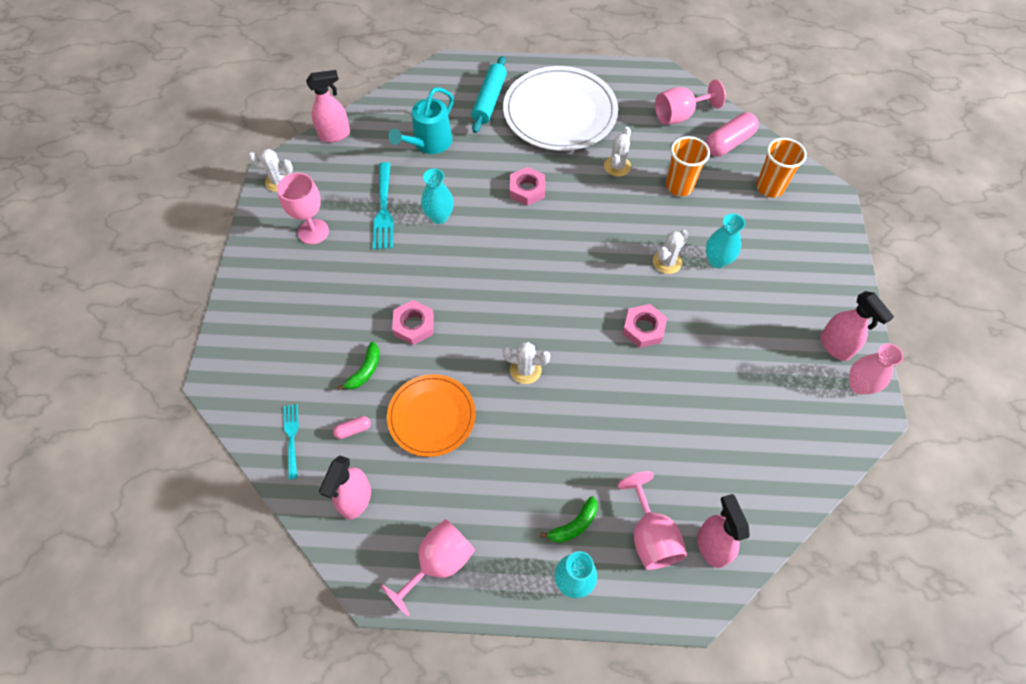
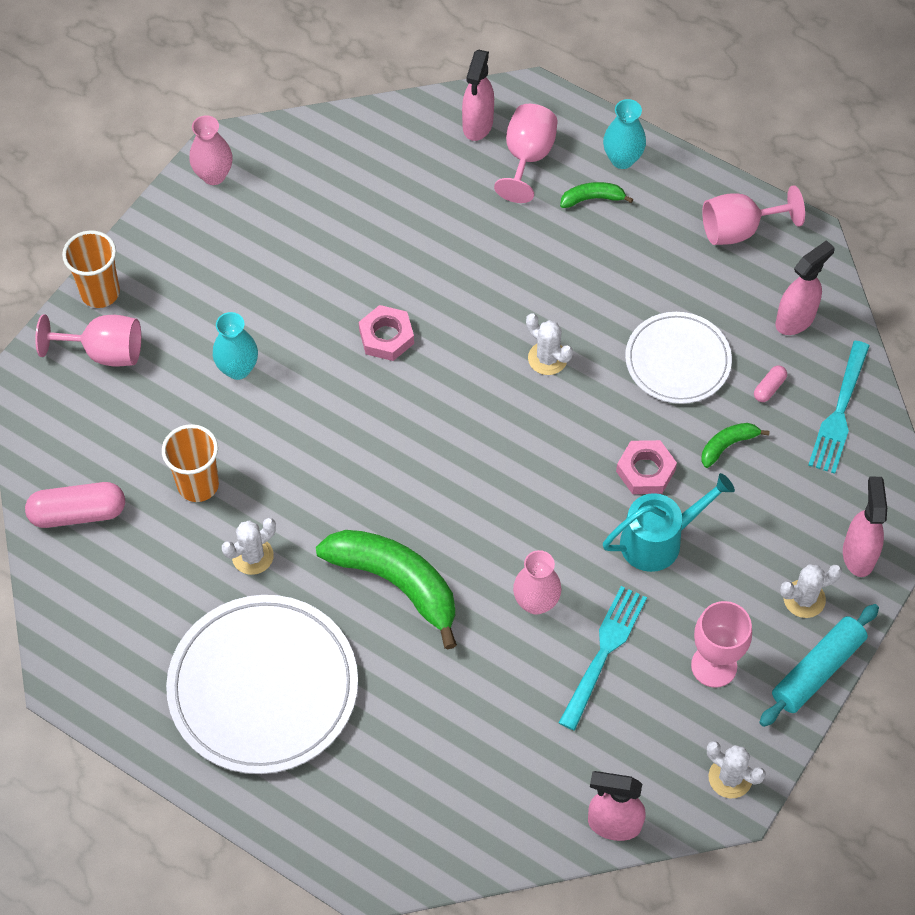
camera: 150 degrees left, 0 degrees up
turquoise fork [283,404,299,480] -> turquoise fork [808,341,869,474], size x1.61
pink capsule [333,416,371,439] -> pink capsule turned 60 degrees counterclockwise [754,366,787,402]
orange plate [387,374,476,457] -> white plate [625,312,732,404]
turquoise watering can [389,87,454,154] -> turquoise watering can moved to [603,473,735,572]
turquoise vase [421,168,454,224] -> pink vase [513,550,562,615]
turquoise rolling pin [471,56,507,133] -> turquoise rolling pin moved to [759,604,879,727]
pink nut [510,167,545,206] -> green banana [316,530,457,650]
white cactus [653,230,689,274] -> white cactus moved to [780,564,842,618]
pink goblet [655,80,726,125] -> pink goblet moved to [35,314,141,367]
orange cup [756,138,807,198] -> orange cup moved to [62,230,120,308]
pink spray bottle [820,291,894,361] -> pink spray bottle moved to [843,477,887,577]

